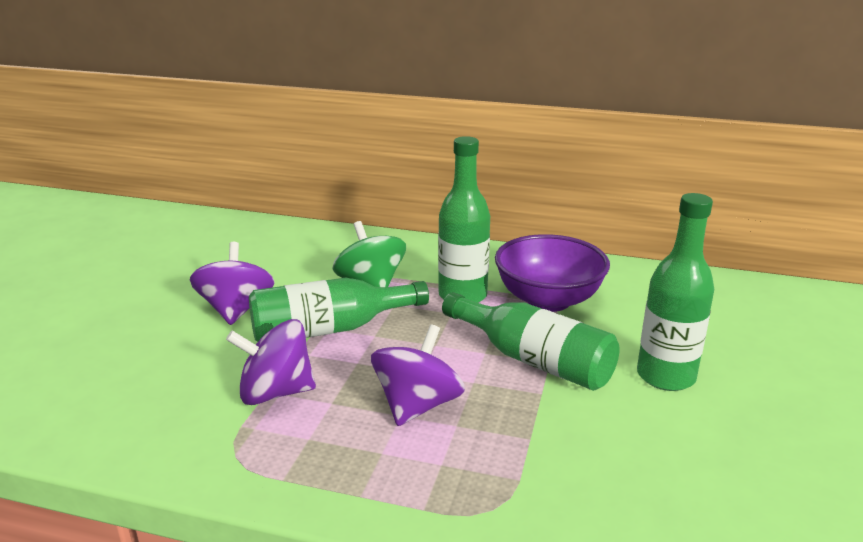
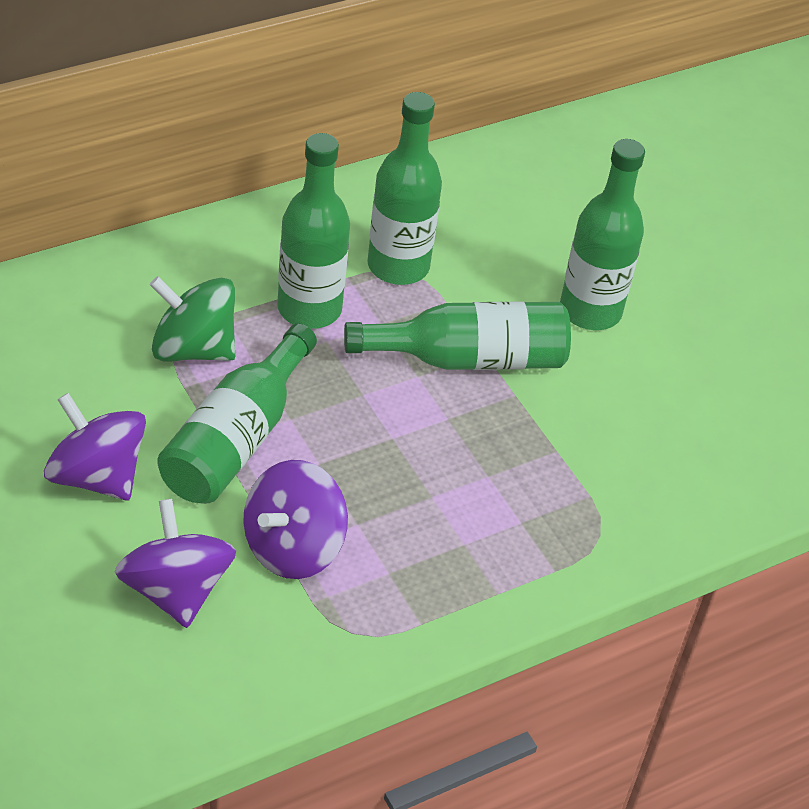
camera: 50 degrees left, 20 degrees up
purple spinning top [371,324,465,426] -> purple spinning top moved to [115,499,236,628]
purple bowl [495,234,610,312] -> green bottle [367,92,442,285]

